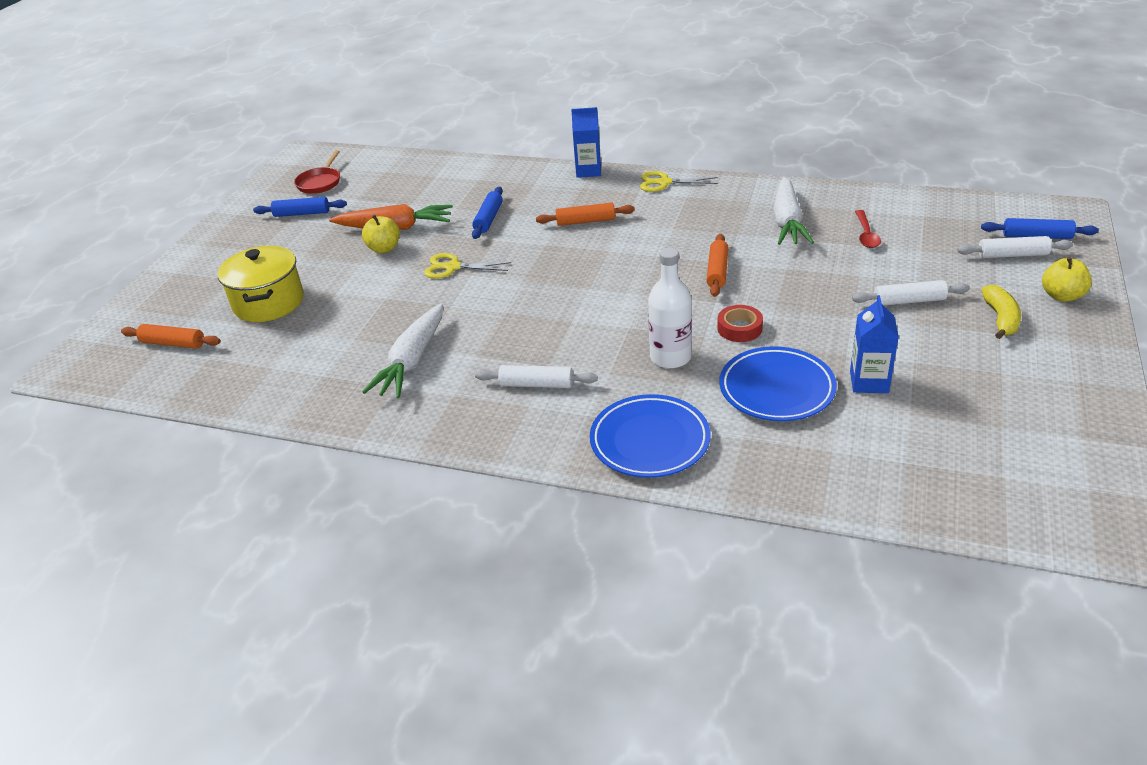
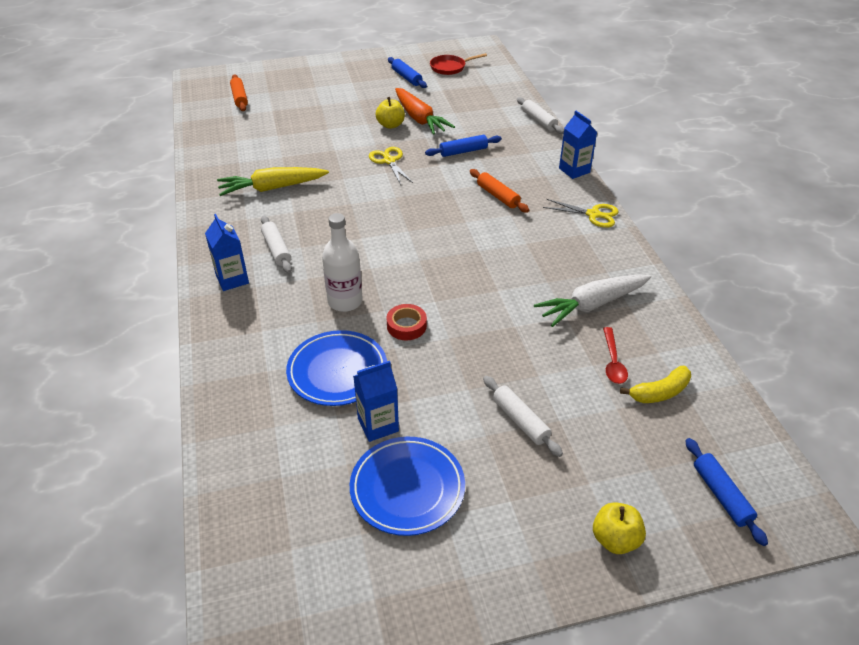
camera: 55 degrees right, 5 degrees up
yellow pot [218,246,304,322] -> none
white carrot [362,304,443,398] -> yellow carrot [217,167,329,196]
blue plate [590,394,711,478] -> blue plate moved to [350,437,465,536]
yellow scissors [640,171,718,192] -> yellow scissors turned 135 degrees clockwise [543,199,619,228]
orange rolling pin [706,234,729,297] -> none
red spoon [855,210,881,248] -> red spoon turned 60 degrees counterclockwise [603,327,628,384]
white rolling pin [957,236,1073,258] -> white rolling pin moved to [517,97,564,134]
yellow banana [982,284,1021,339] -> yellow banana moved to [620,366,691,403]
none -> blue carton [205,214,249,291]

